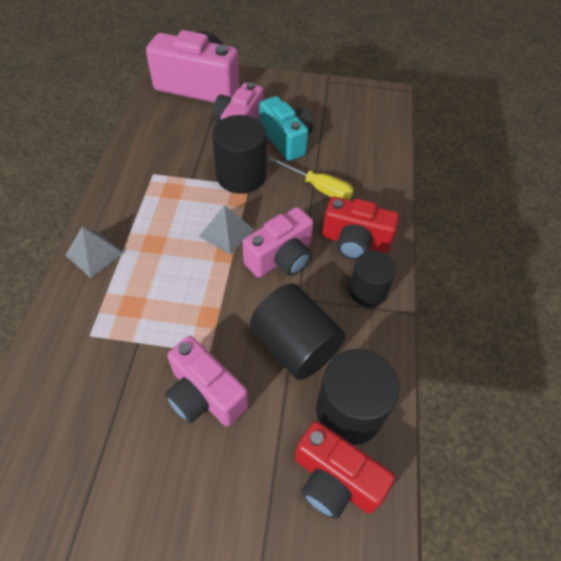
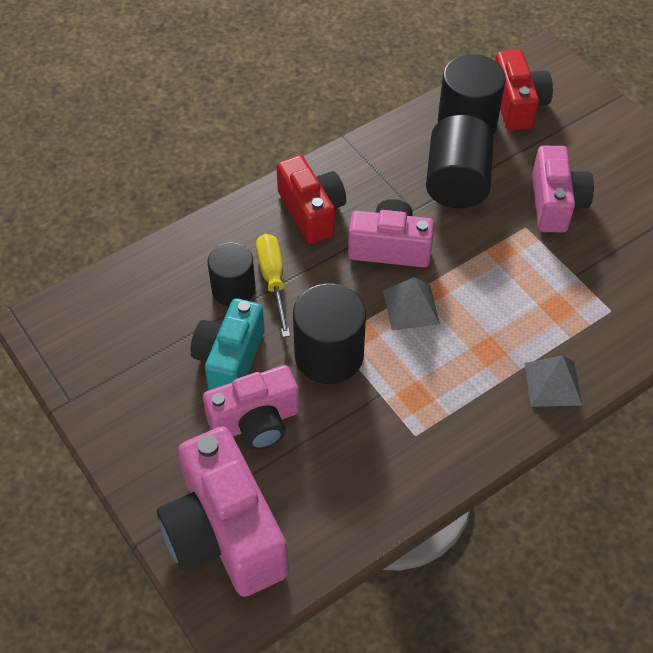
camera: 130 degrees left, 0 degrees up
black cylinder [349,251,396,307] -> black cylinder moved to [208,242,256,306]

